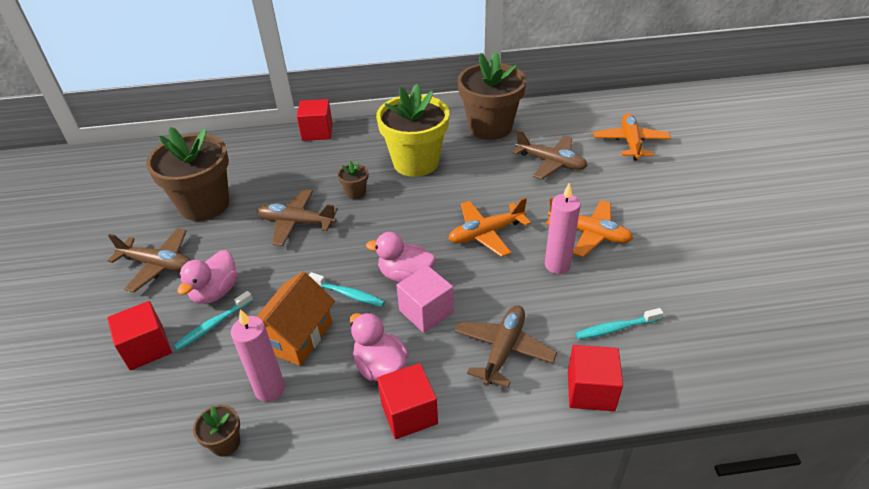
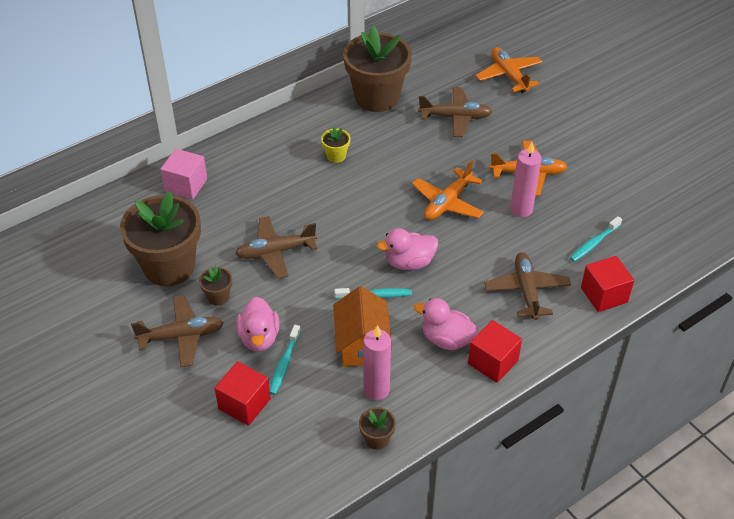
camera: 30 degrees left, 5 degrees up
red cube [297,99,333,141] -> none
brown flower pot [337,161,368,199] -> brown flower pot moved to [199,266,232,306]
yellow flower pot [376,84,449,177] -> yellow flower pot [321,127,350,163], size x0.42
pink cube [396,265,454,333] -> pink cube moved to [160,149,207,200]

